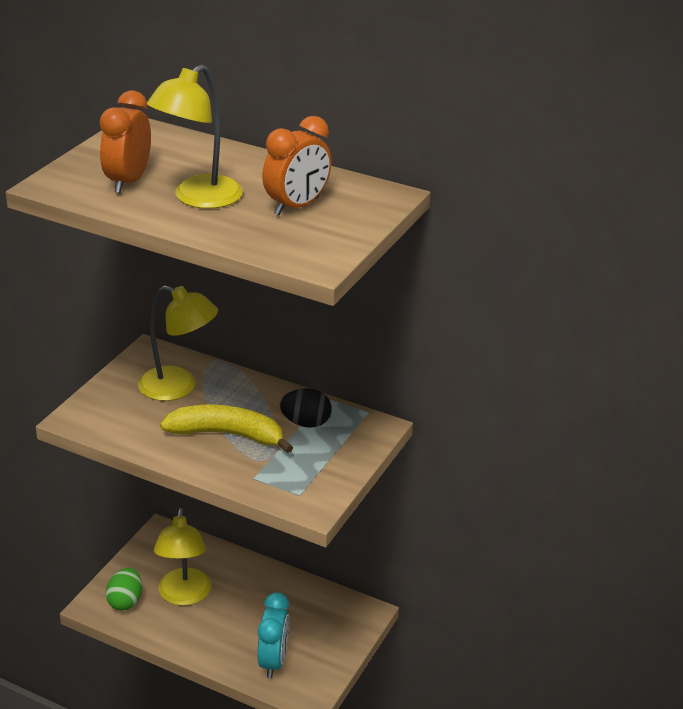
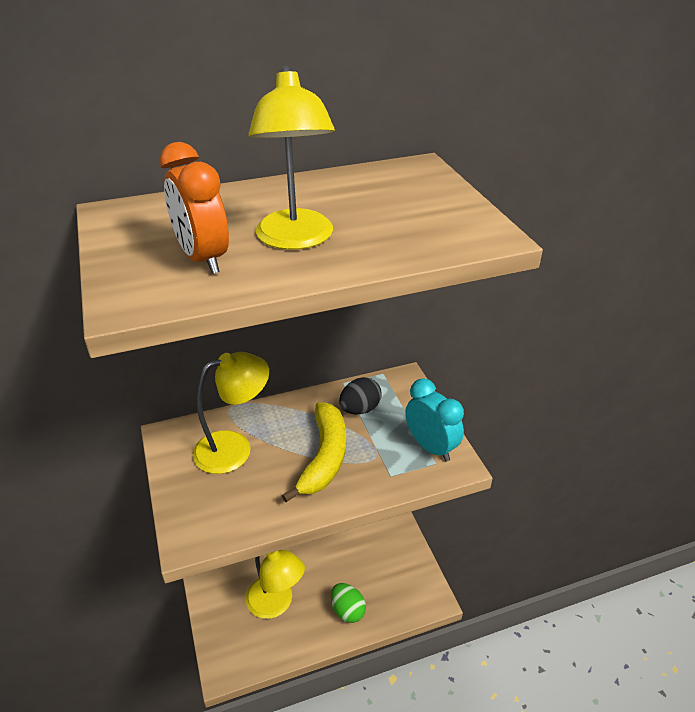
camera: 45 degrees left, 5 degrees up
green egg [106,568,142,611] -> green egg moved to [331,583,366,623]
yellow banana [160,405,293,453] -> yellow banana turned 135 degrees clockwise [282,402,346,502]
turquoise clock [257,592,290,679] -> turquoise clock moved to [405,378,464,462]
orange clock [262,116,332,215] -> none

